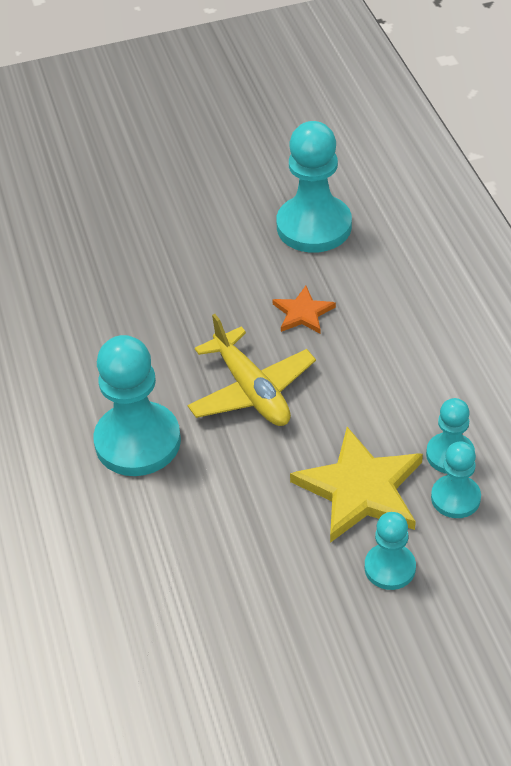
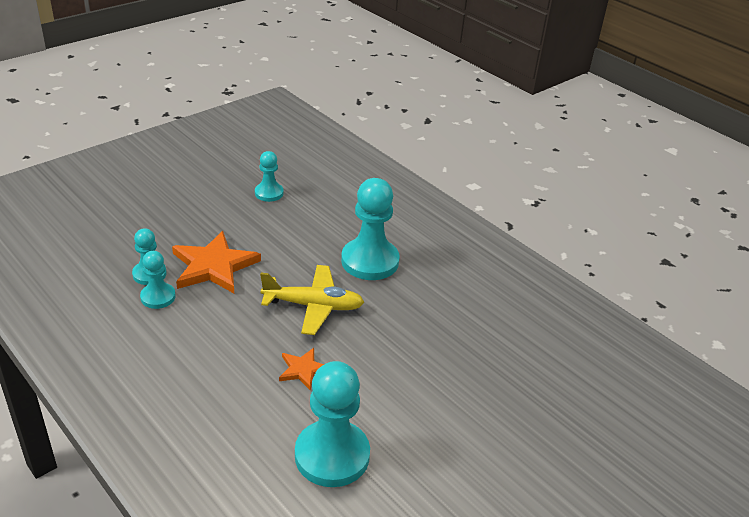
camera: 150 degrees right, 10 degrees down
yellow plane [187,314,316,426] -> yellow plane turned 150 degrees clockwise [260,265,364,335]
yellow star [290,427,423,543] -> orange star [172,231,261,293]
turquoise pawn [365,512,416,590] -> turquoise pawn moved to [255,151,284,202]

